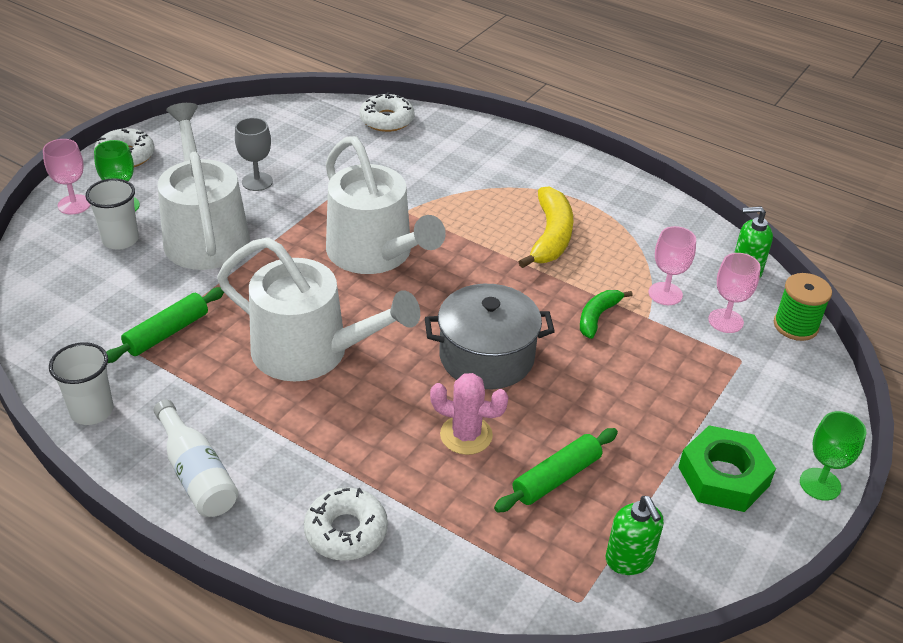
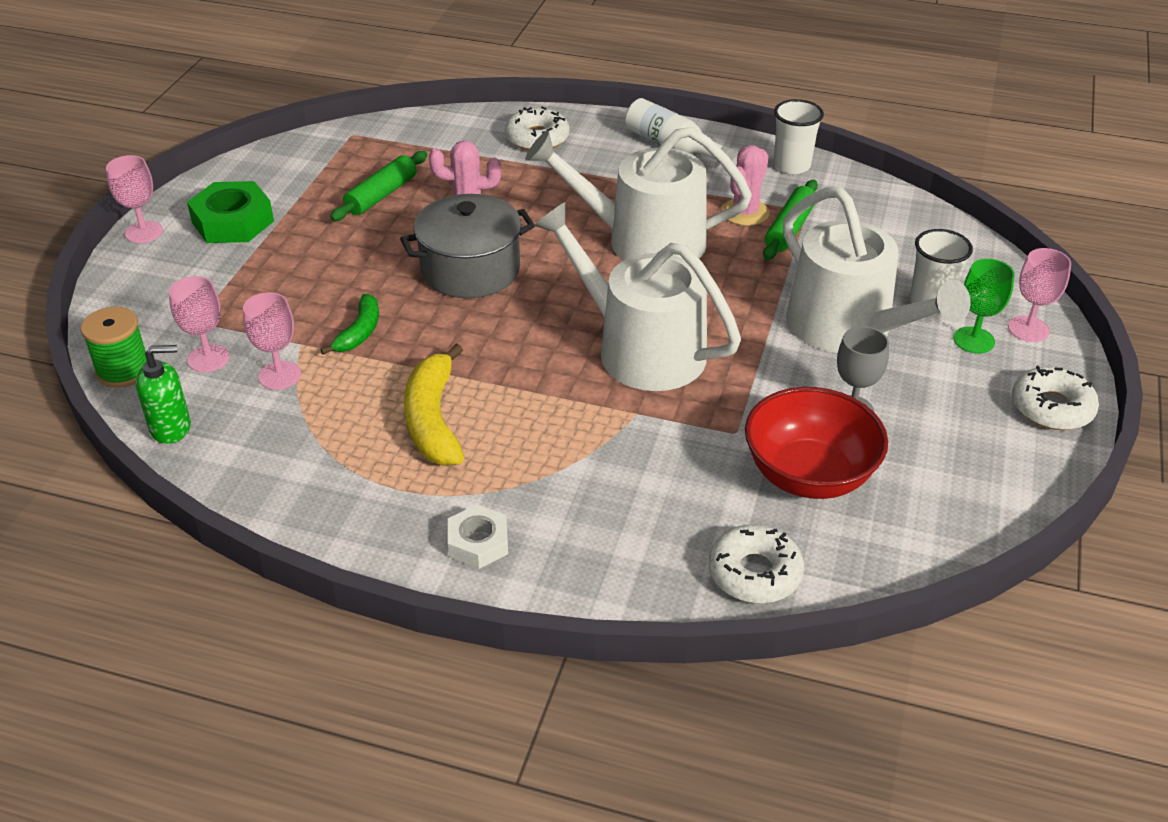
camera: 165 degrees right, 0 degrees up
green soap dispenser [606,496,664,575] -> none
green goblet [800,411,866,501] -> pink goblet [106,155,163,243]
none -> white nut [448,505,508,569]
none -> pink cactus [721,145,769,226]
none -> red bowl [745,387,888,499]

